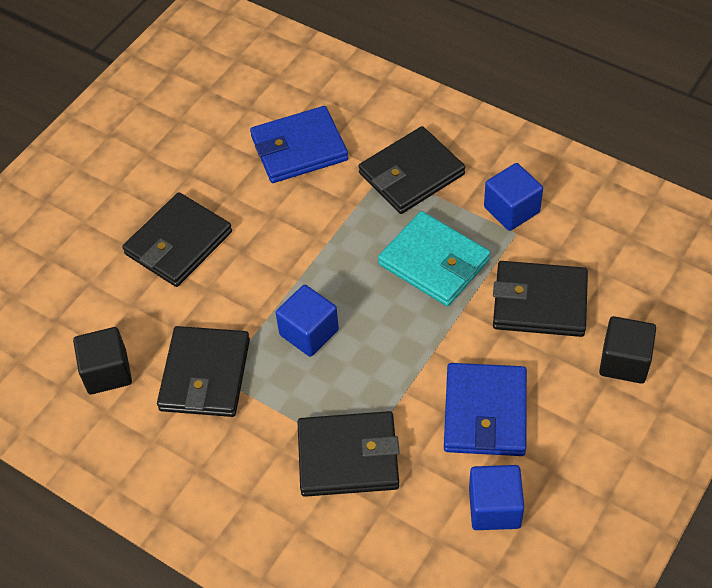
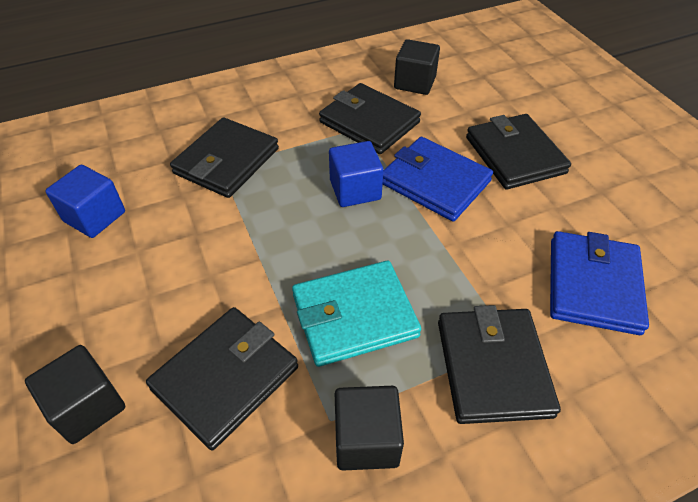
camera: 120 degrees right, 5 degrees down
blue wallet [444,363,527,456] -> blue wallet moved to [383,137,493,222]
blue cube [484,163,543,231] -> black cube [335,386,404,470]

